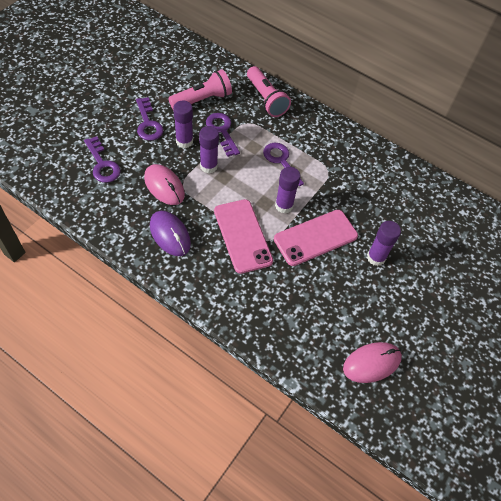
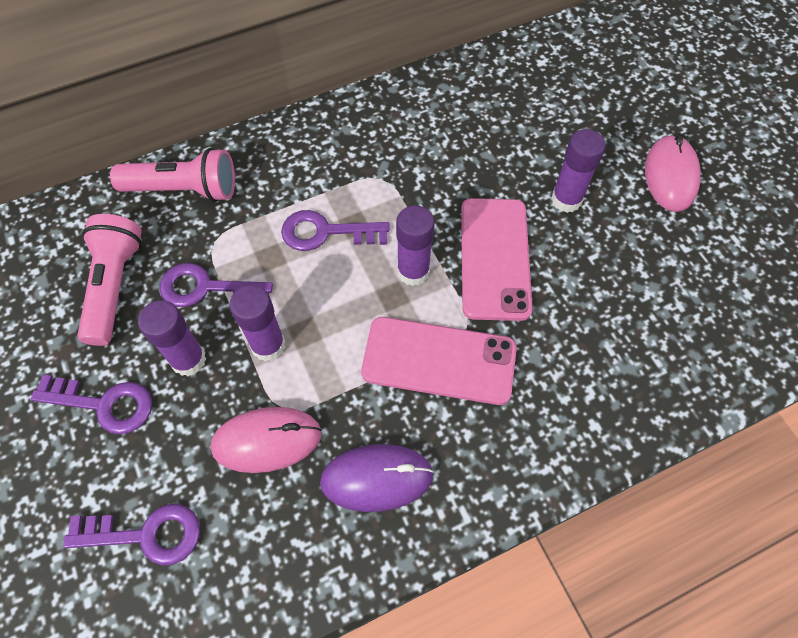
camera: 55 degrees left, 5 degrees up
pink mouse [343,342,402,383] -> pink mouse moved to [645,134,701,212]

